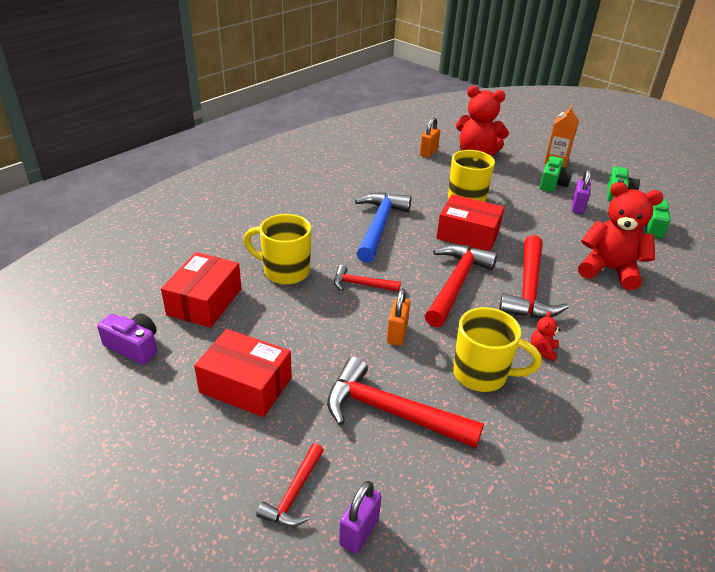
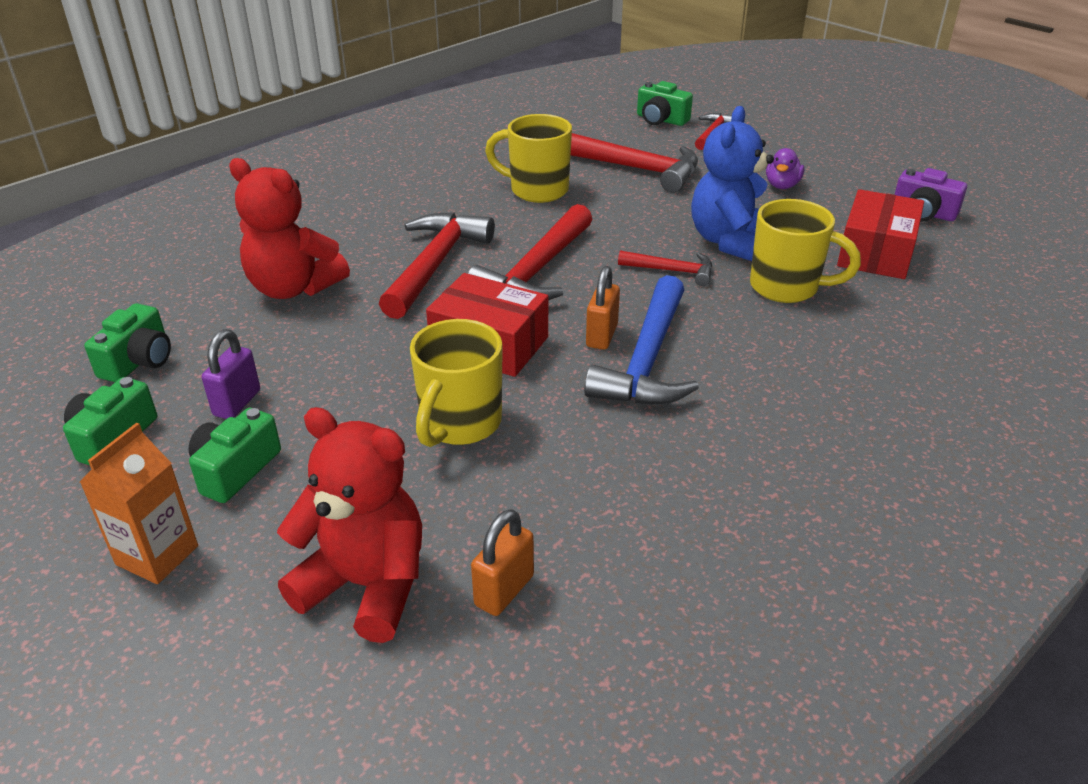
camera: 175 degrees left, 0 degrees up
red box [194,329,292,417] -> purple duck [766,148,805,189]
purple padlock [339,481,381,554] -> green camera [637,81,693,126]
orange padlock [387,288,410,346] -> orange padlock moved to [586,266,620,350]
red teddy bear [531,311,561,361] -> none
none -> blue teddy bear [691,106,774,261]

